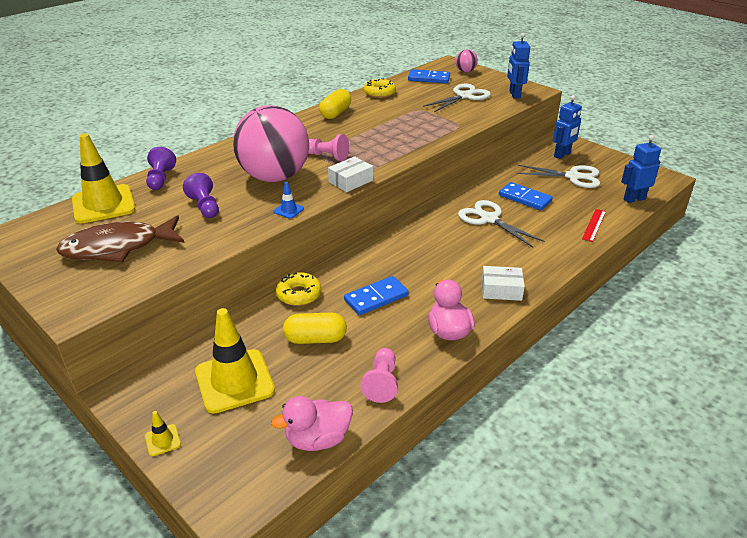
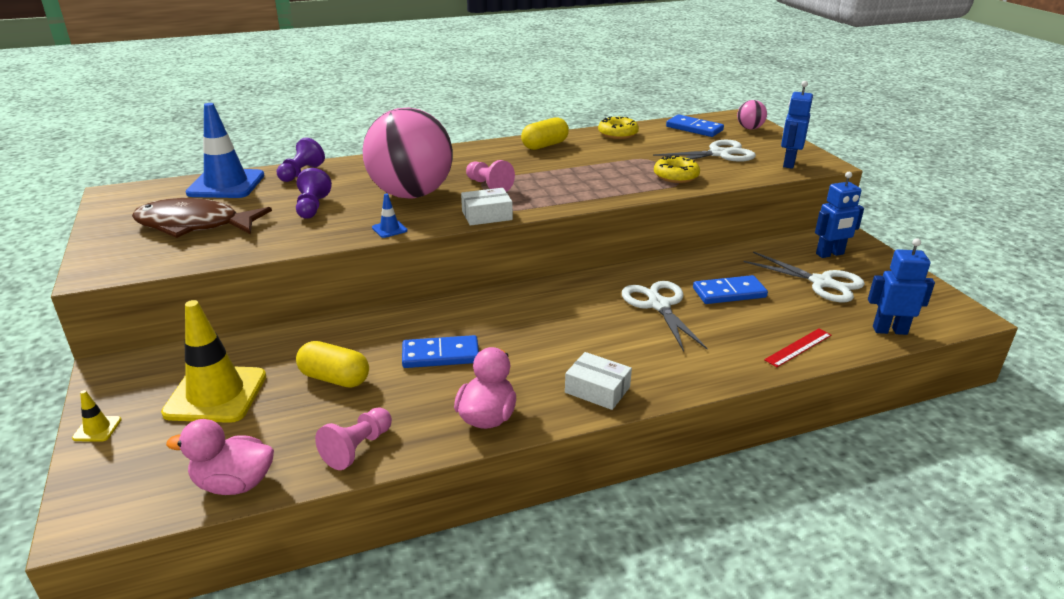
camera: 25 degrees right, 5 degrees down
yellow traffic cone [72,133,135,224] -> blue traffic cone [186,103,264,198]
yellow donut [276,272,321,306] -> yellow donut moved to [654,155,700,183]
blue domino [499,182,553,210] -> blue domino turned 75 degrees counterclockwise [693,275,768,304]

